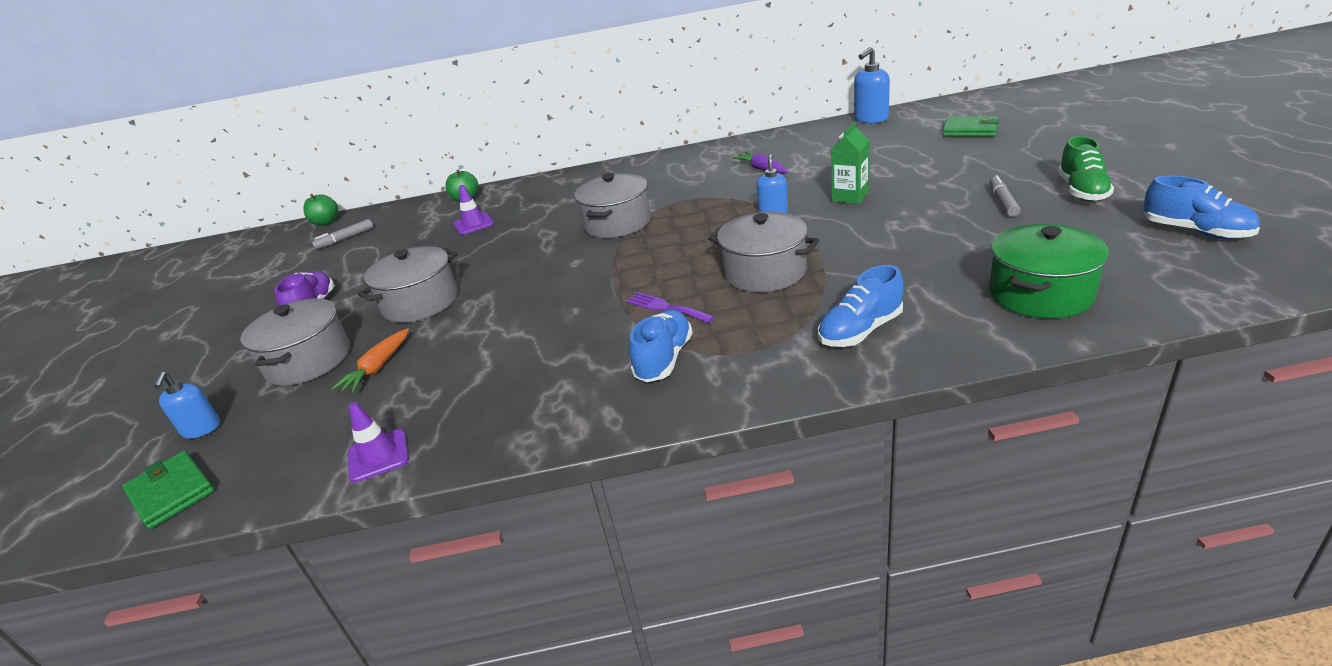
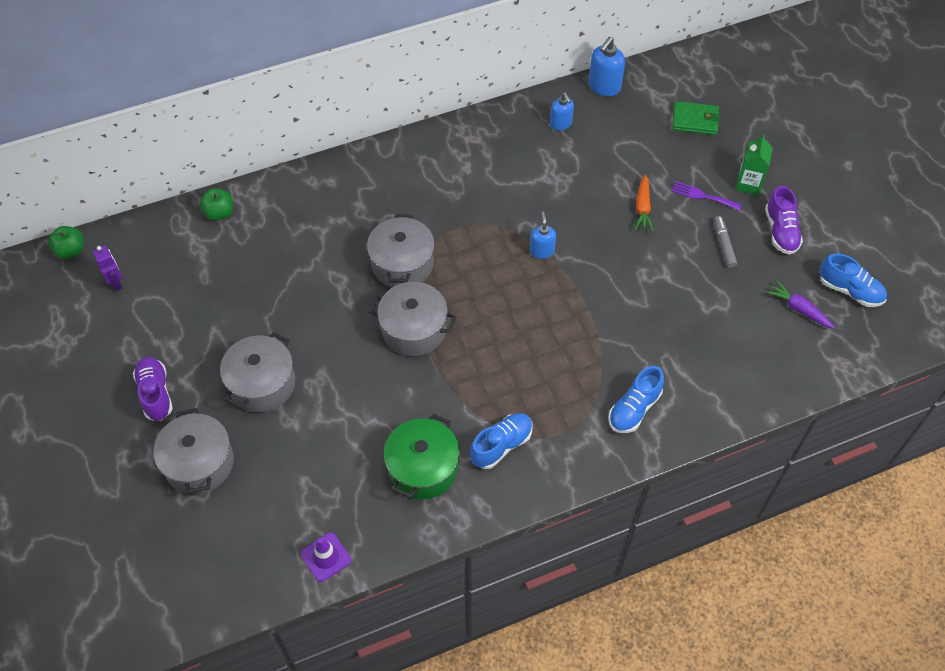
camera: 20 degrees left, 25 degrees up
green wallet [122,451,214,529] -> none
blue soap dispenser [154,372,220,439] -> blue soap dispenser moved to [550,92,574,131]
grey marker [312,219,373,250] -> purple robot [93,245,122,291]
orange carrot [331,328,409,393] -> orange carrot moved to [635,174,654,232]
purple traffic cone [454,185,494,235] -> none
purple fork [626,292,715,323] -> purple fork moved to [671,181,742,211]
blue shoe [629,309,693,382] -> blue shoe turned 45 degrees clockwise [470,413,532,469]
grey pot [708,212,819,292] -> grey pot moved to [369,282,457,356]
purple carrot [732,152,788,174] -> purple carrot moved to [765,280,835,329]
green carton [831,122,869,204] -> green carton moved to [735,135,773,195]
green pot [989,224,1109,319] -> green pot moved to [384,414,460,499]
green shoe [1058,136,1114,201] -> purple shoe [765,186,803,255]

